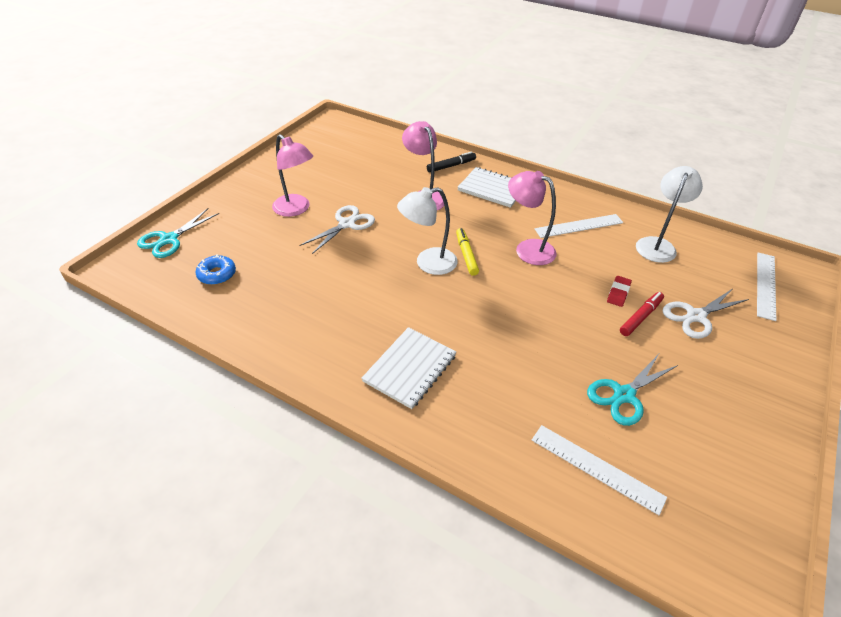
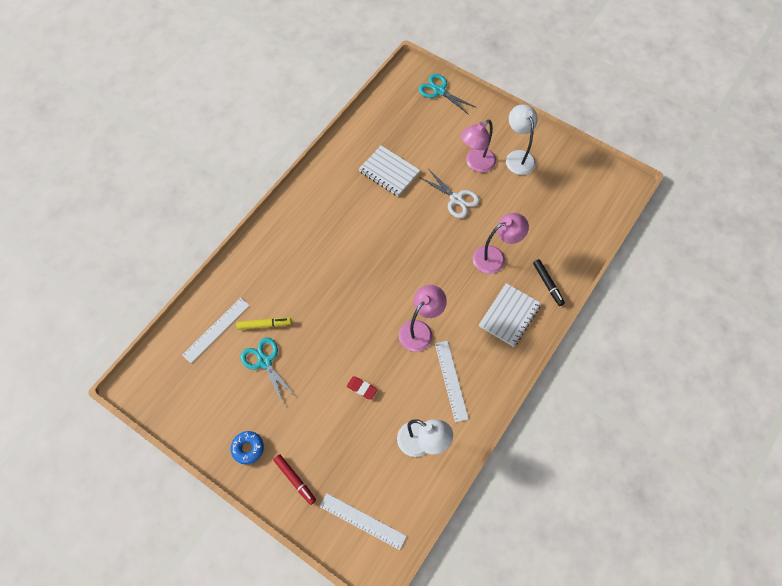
camera: 95 degrees right, 20 degrees up
blue donut [196,254,236,285] -> blue donut moved to [231,431,264,464]
white notebook [361,327,457,409] -> white notebook moved to [359,145,420,196]
white lamp [397,187,458,275] -> white lamp moved to [506,104,538,175]
yellow marker [456,228,479,276] -> yellow marker moved to [236,318,291,330]
red marker [620,292,664,336] -> red marker moved to [273,454,316,505]
white scissors [663,289,749,339] -> none

